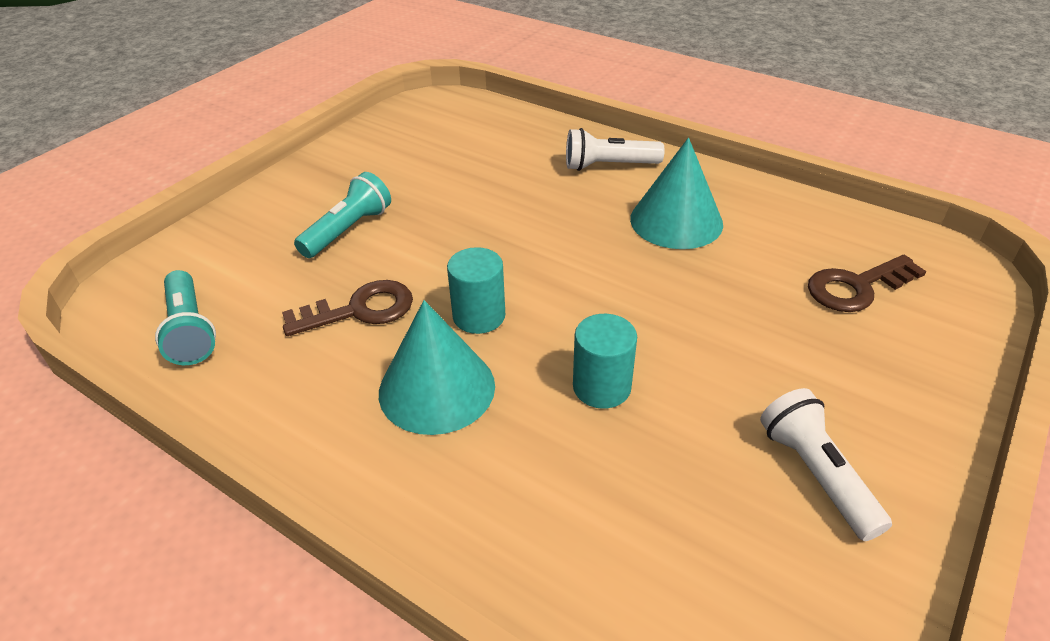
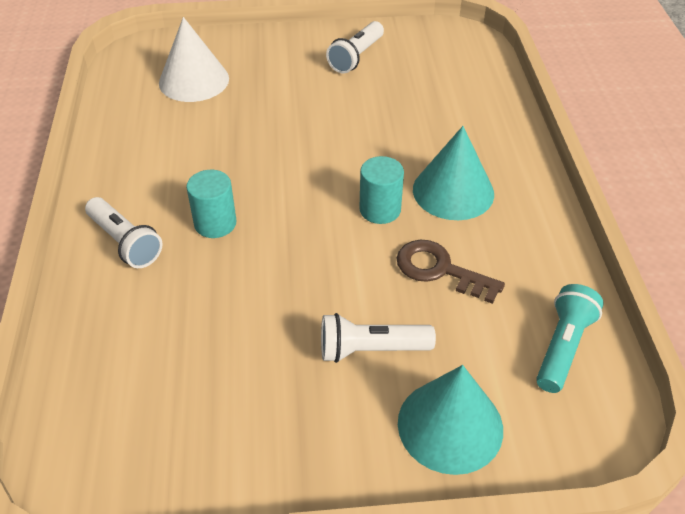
camera: 130 degrees left, 5 degrees up
turquoise flashlight [294,172,391,258] -> white flashlight [321,313,436,363]
turquoise cylinder [573,314,637,409] -> turquoise cylinder moved to [186,170,237,238]
turquoise cone [630,138,723,249] -> turquoise cone moved to [398,365,503,475]
brown key [808,255,926,312] -> white cone [159,17,229,102]

